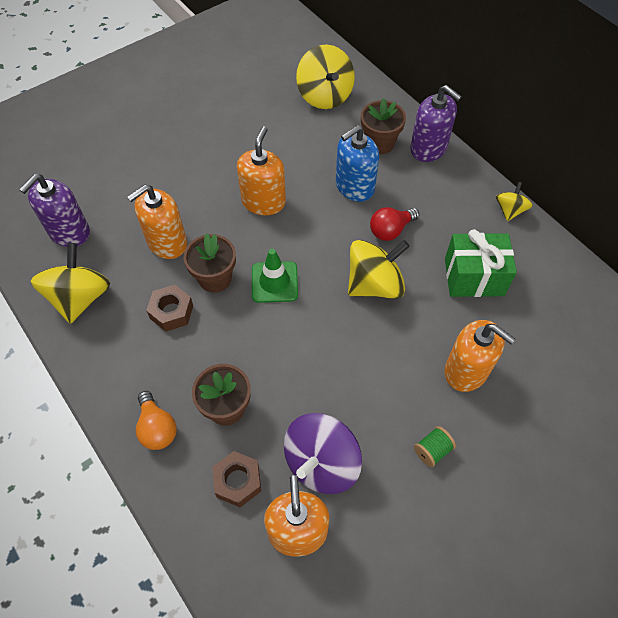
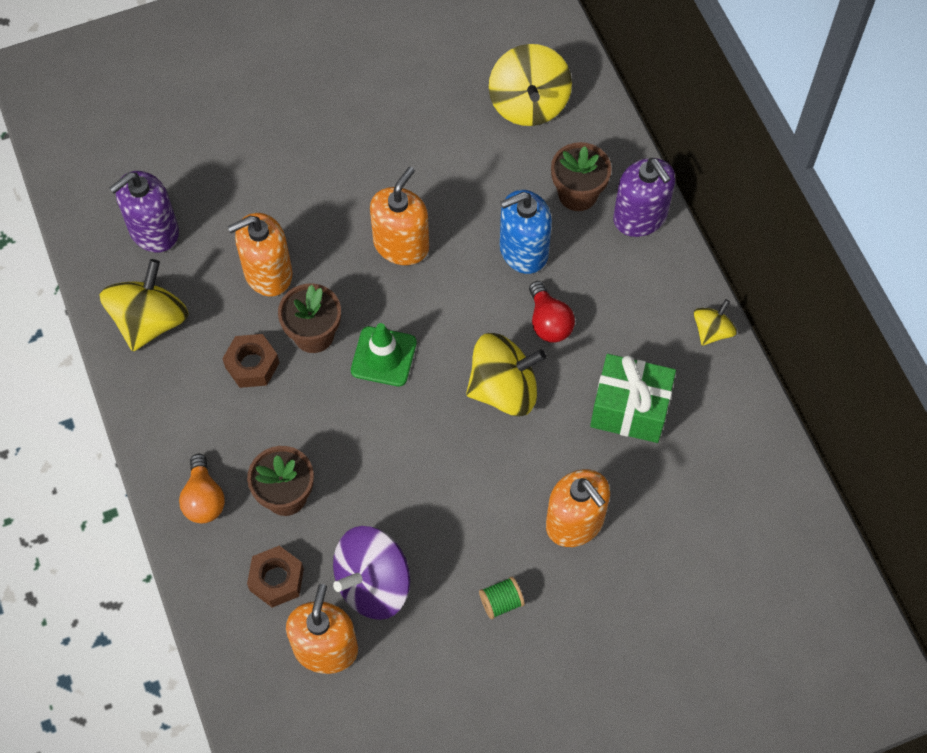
camera: 15 degrees right, 5 degrees up
red light bulb [370,207,419,241] -> red light bulb turned 90 degrees counterclockwise [529,281,575,343]

